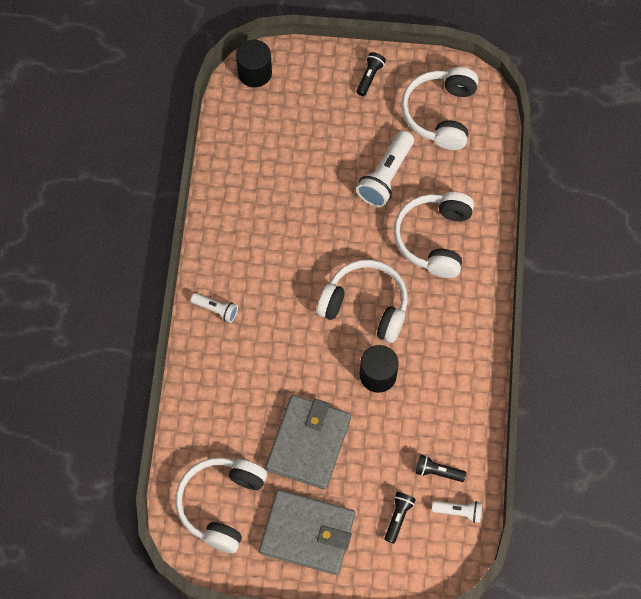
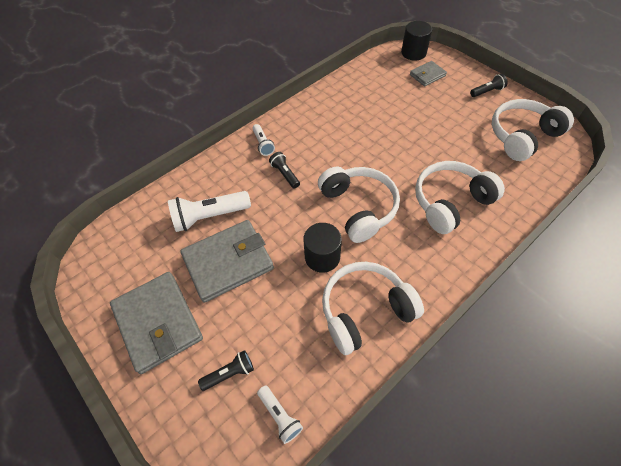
camera: 45 degrees right, 10 degrees down
white headphones [175,458,267,553] -> white headphones moved to [322,262,424,355]
white flashlight [356,131,414,207] -> white flashlight moved to [168,191,251,232]
black flashlight [416,455,466,482] -> black flashlight moved to [269,152,300,189]
none -> grey wallet [410,61,447,87]

